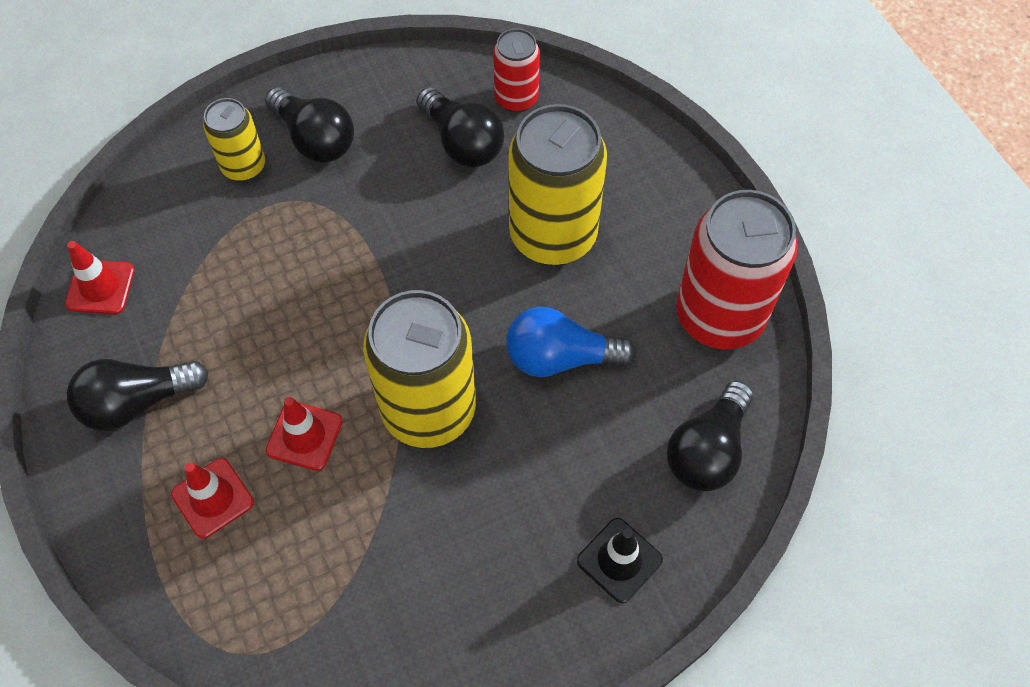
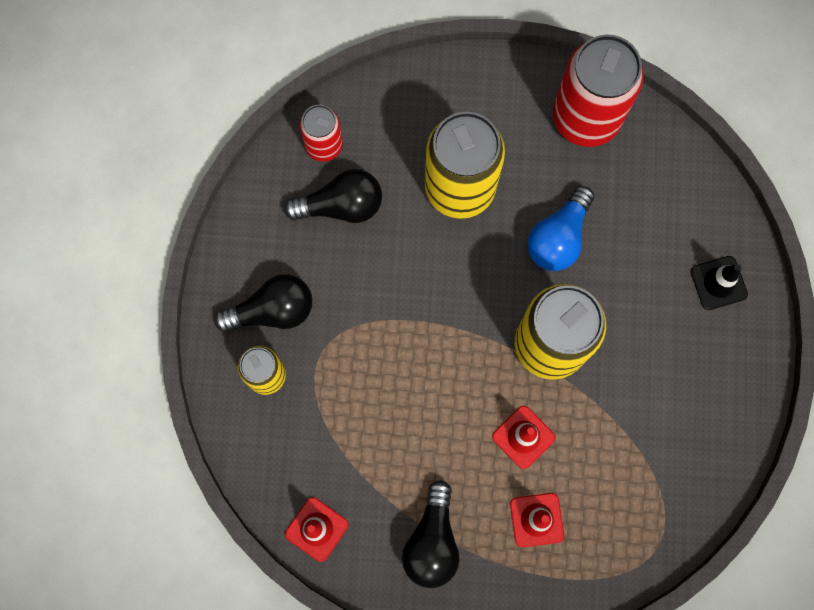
camera: 60 degrees left, 15 degrees up
black light bulb [667,380,754,491] -> none

